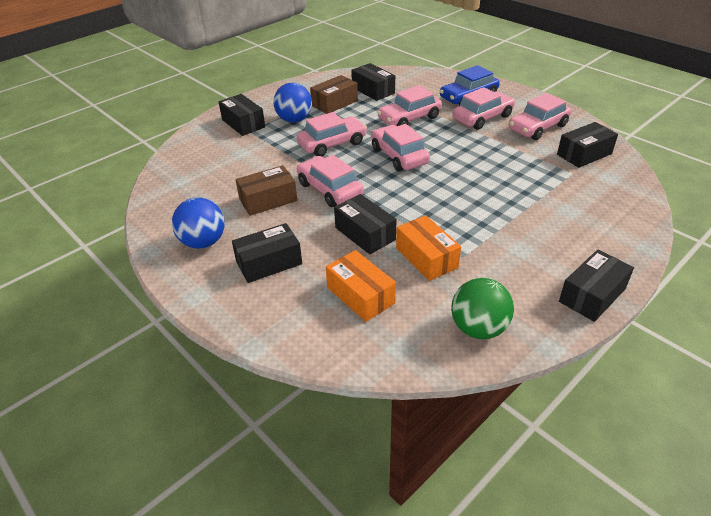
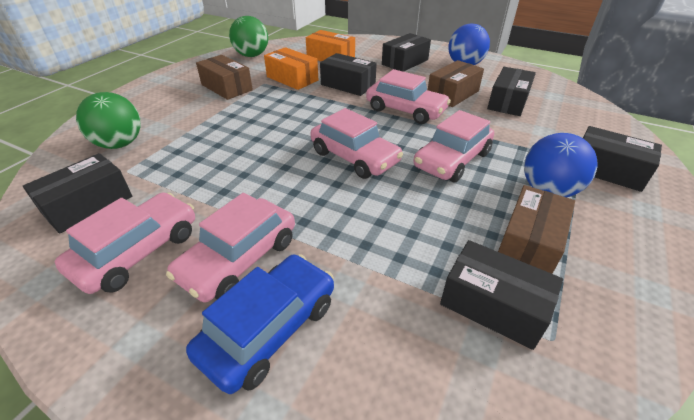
camera: 160 degrees right, 0 degrees up
pink car [377,85,442,126] -> none
black box [559,250,634,322] -> black box moved to [487,67,536,116]
none -> green ball [76,92,141,149]
none -> brown box [196,55,253,100]

